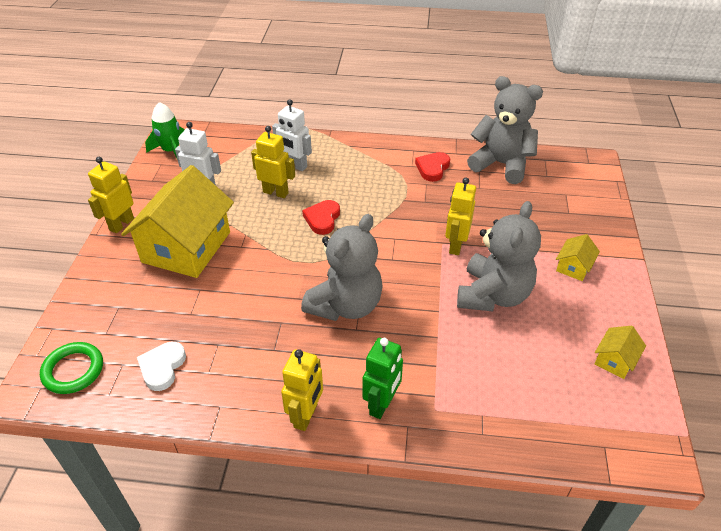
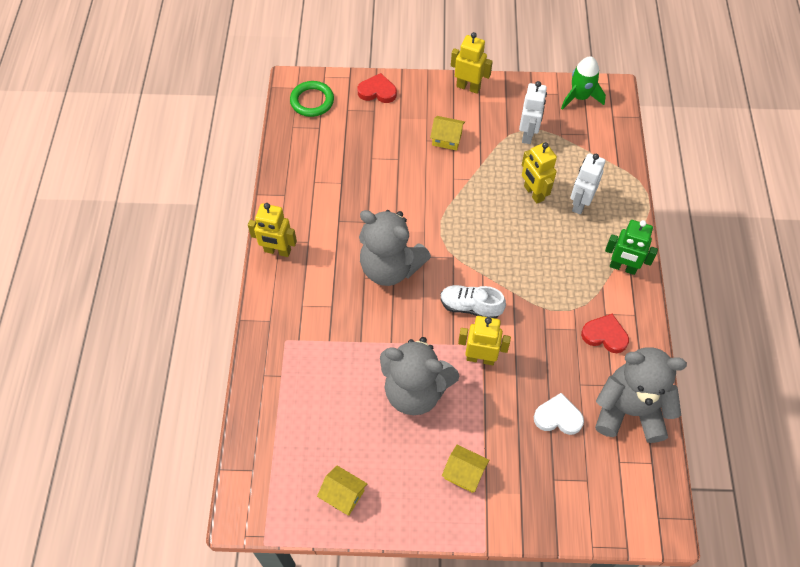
camera: 85 degrees right, 15 degrees up
yellow house [121,165,234,278] -> yellow house [430,116,465,151], size x0.42
white heart [137,342,186,391] -> white heart moved to [534,393,584,435]
yellow robot [251,126,295,198] -> yellow robot turned 135 degrees clockwise [522,142,557,204]
red heart [302,200,340,235] -> red heart moved to [358,73,397,103]
green robot [362,338,403,419] -> green robot moved to [605,220,658,275]
grey teddy bear [467,76,543,184] -> grey teddy bear turned 105 degrees counterclockwise [595,347,687,443]
none -> white shoe [440,285,506,319]

